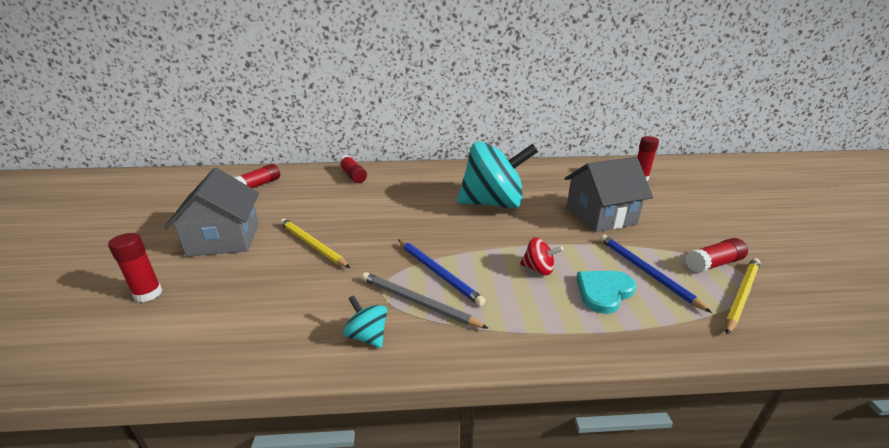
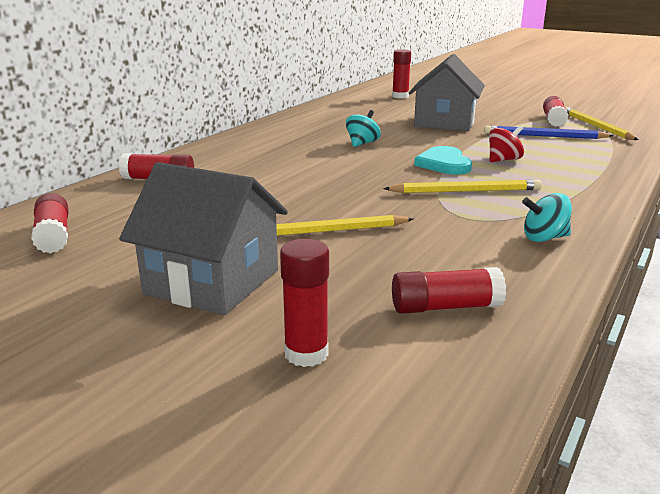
camera: 55 degrees left, 5 degrees down
grey pencil [362,272,489,329] -> none
blue pencil [398,240,486,306] -> yellow pencil [383,180,542,193]
turquoise spinning top [457,141,538,208] -> turquoise spinning top [346,110,381,147], size x0.40
turquoise heart [577,271,636,314] -> turquoise heart moved to [414,146,472,175]
none -> red glue stick [392,267,506,314]

